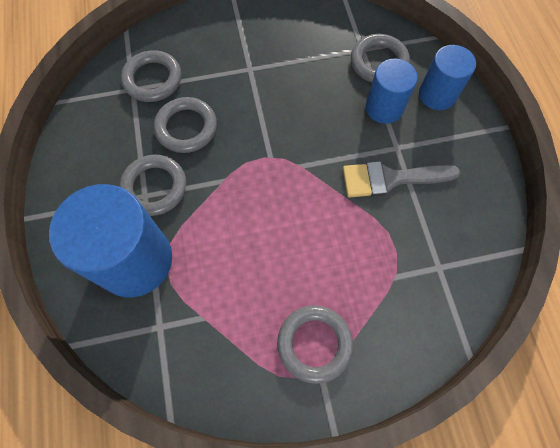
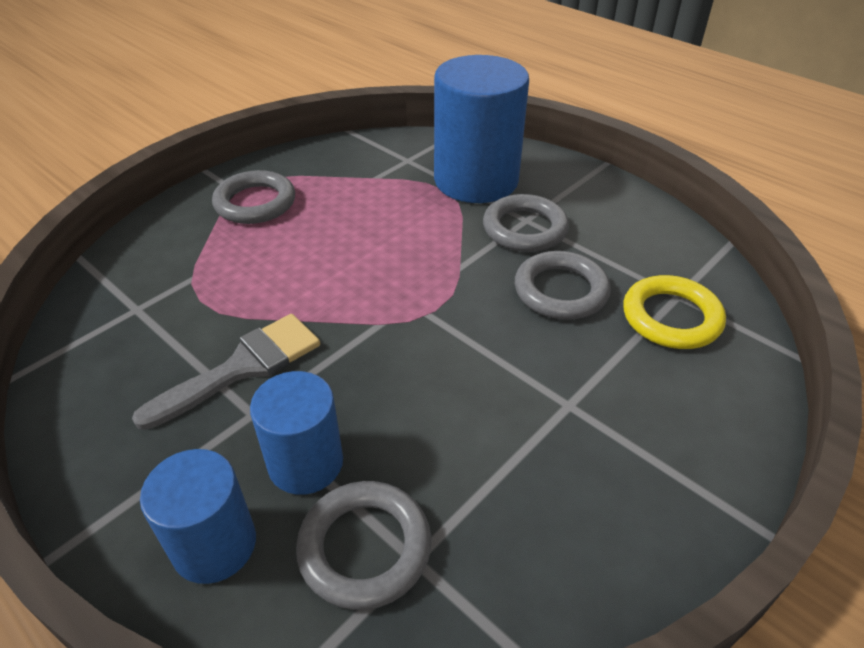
camera: 145 degrees right, 25 degrees down
grey ring [121,50,181,102] -> yellow ring [623,275,726,349]

